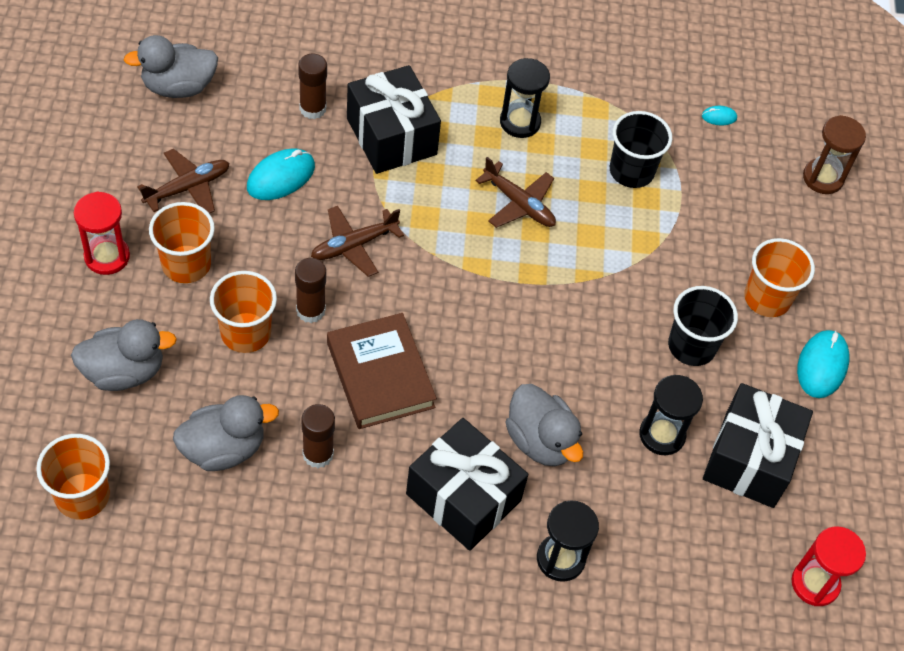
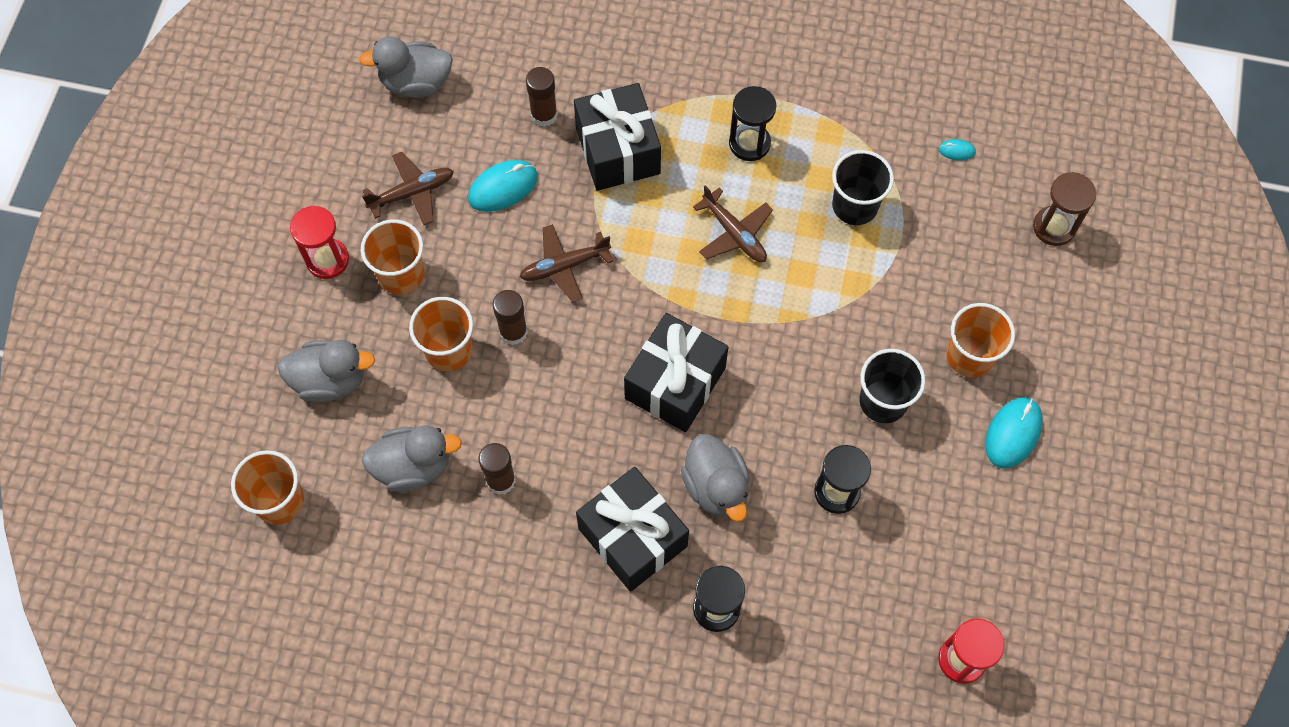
camera: 15 degrees right, 10 degrees up
brown book [327,313,437,429] -> none
black gift [703,383,813,508] -> black gift moved to [624,313,728,432]

